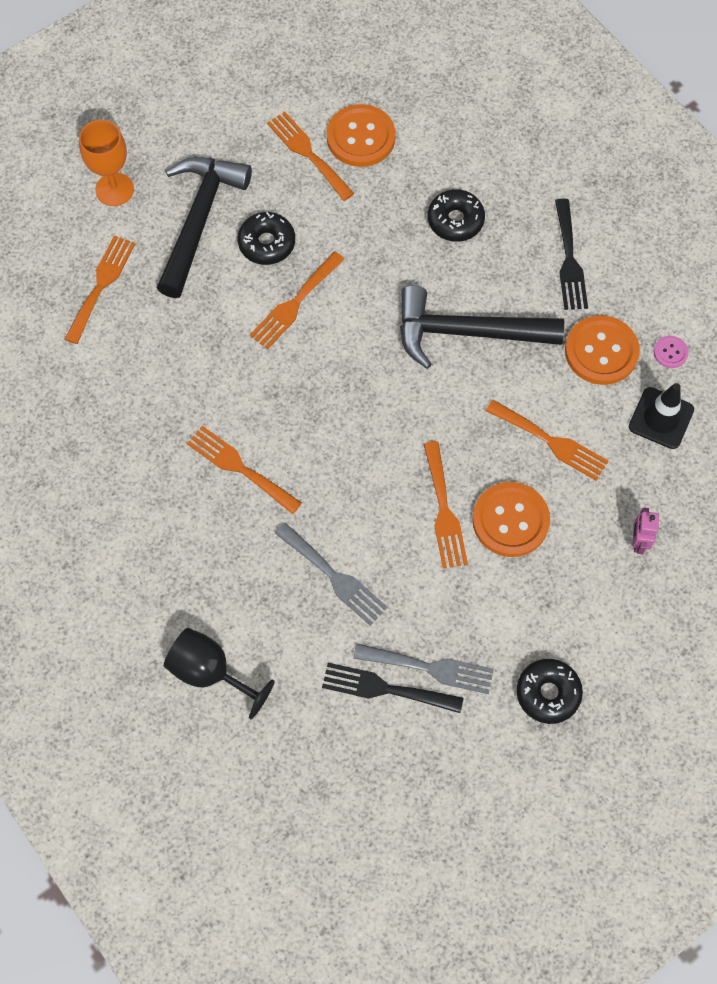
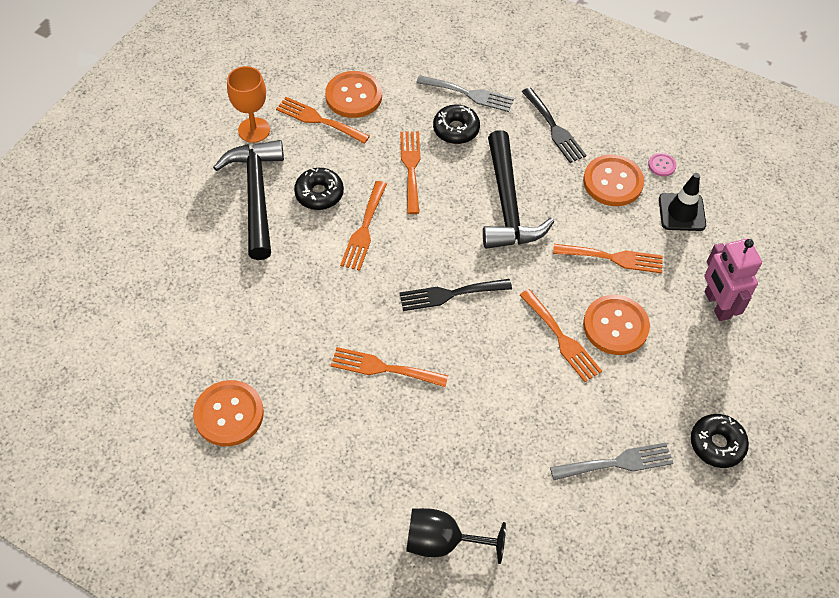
camera: 25 degrees left, 10 degrees down
orange fork [65,235,135,344] -> orange fork moved to [400,131,421,214]
orange goblet [79,120,134,206] -> orange goblet moved to [227,66,270,143]
grey fork [275,523,388,626] -> grey fork moved to [416,75,514,112]
black fork [322,663,463,713] -> black fork moved to [399,279,512,311]
black hammer [400,285,564,369] -> black hammer turned 75 degrees counterclockwise [483,130,554,249]
pink robot [632,508,659,554] -> pink robot [704,239,762,321], size x1.86
none -> orange button [193,380,264,446]

